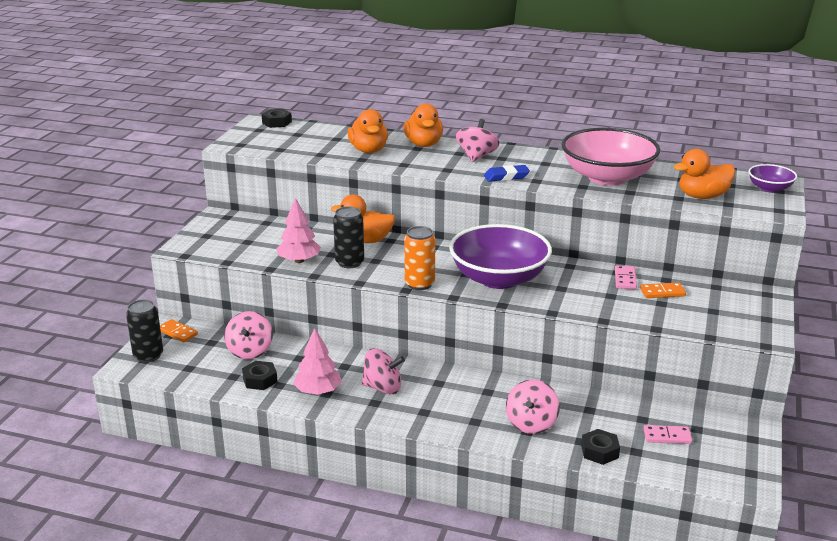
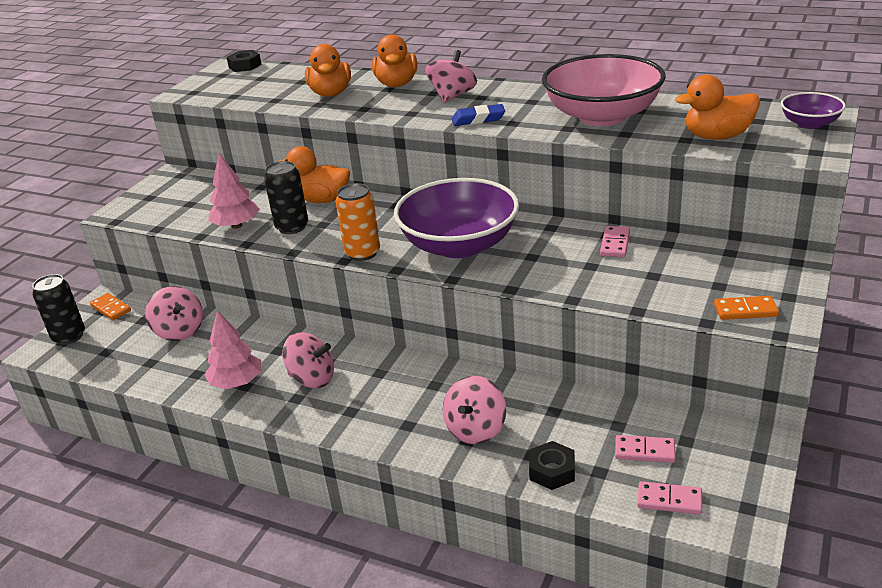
camera: 10 degrees right, 5 degrees up
pink spinning top [224,311,273,359] -> pink spinning top turned 45 degrees counterclockwise [145,286,203,341]
black nut [242,361,277,390] -> none
orange domino [640,283,686,298] -> orange domino moved to [714,296,779,320]
none -> pink domino [637,481,702,515]

